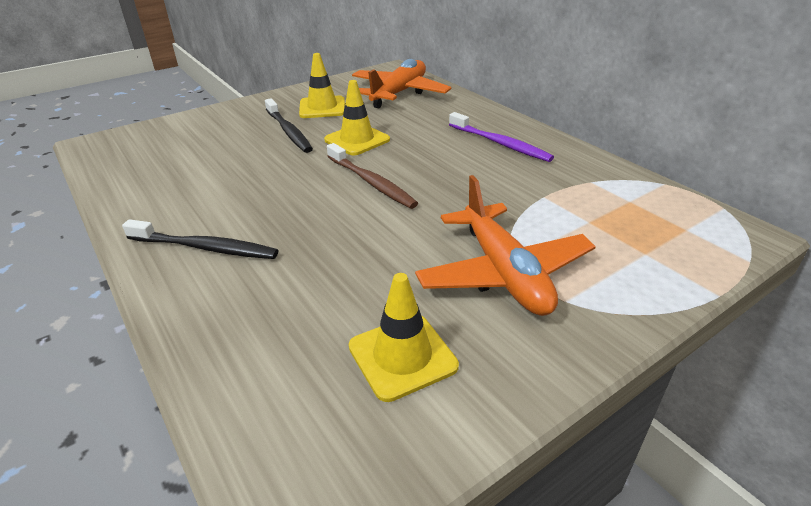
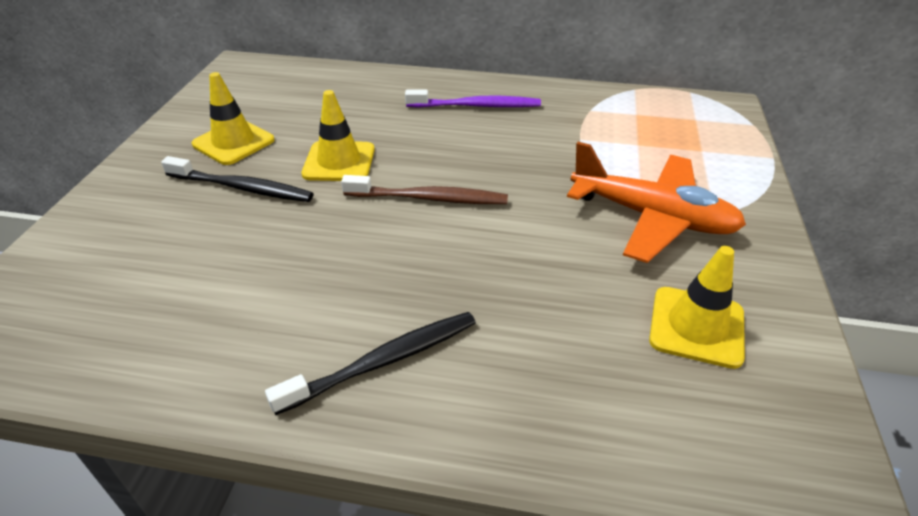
camera: 45 degrees left, 5 degrees up
orange plane [352,59,451,108] -> none

